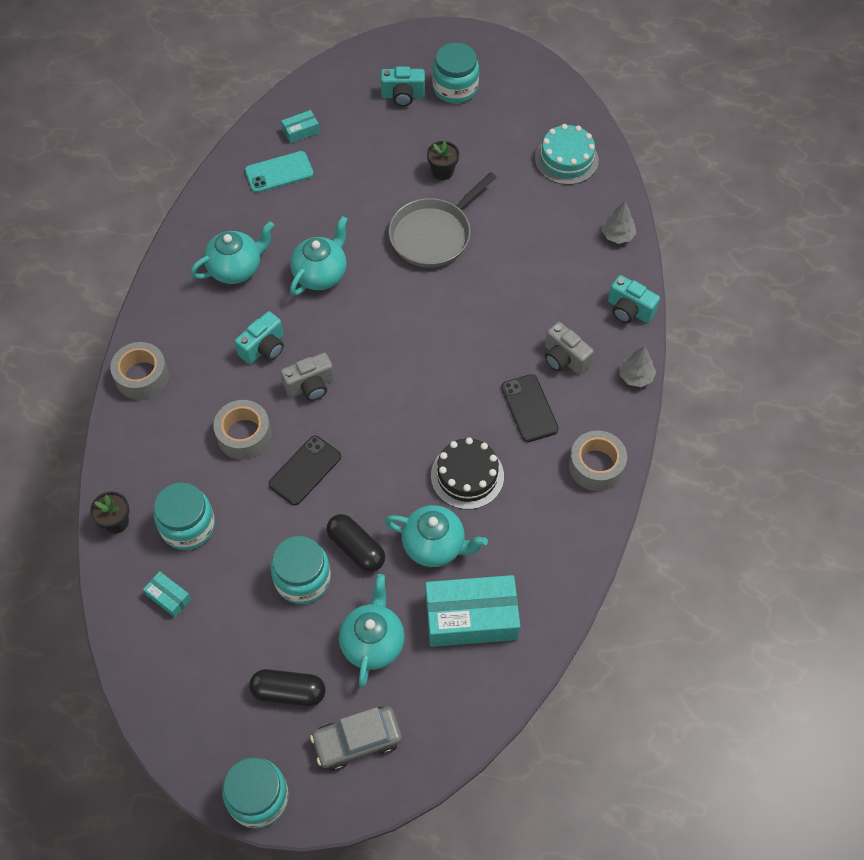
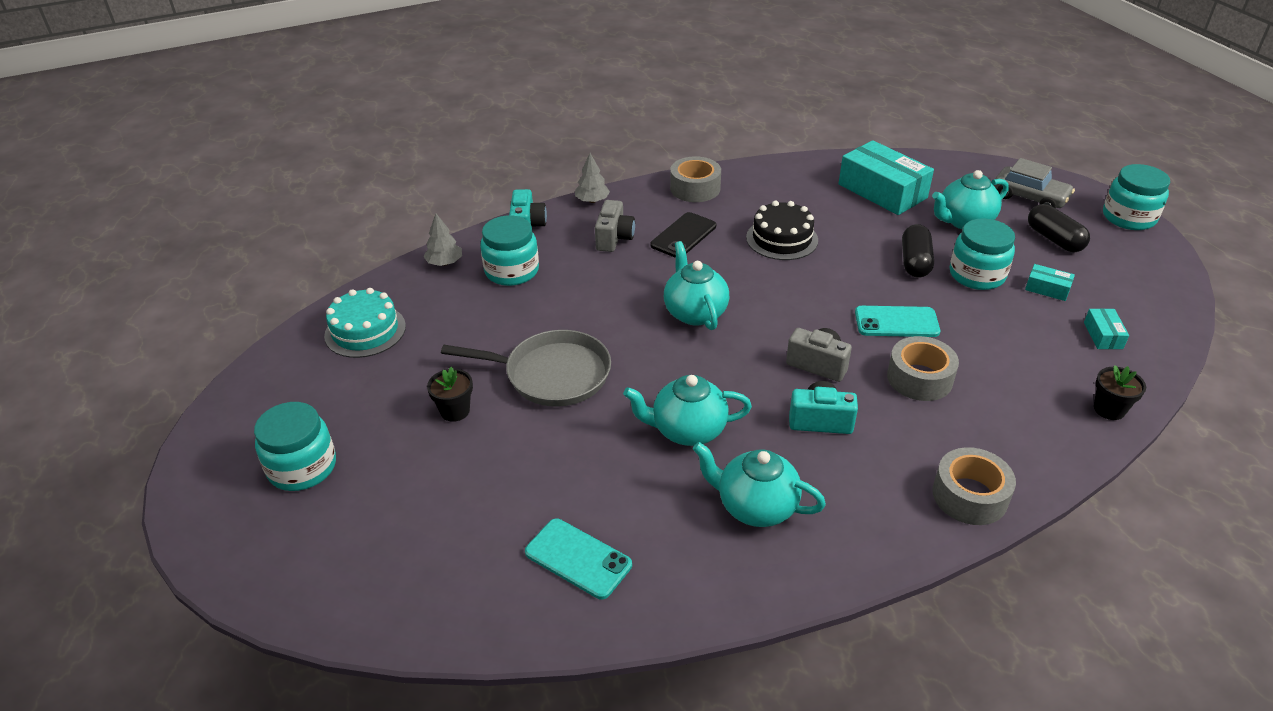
camera: 125 degrees left, 20 degrees down
turquoise jar [154,482,215,550] -> turquoise jar moved to [480,216,539,286]
black phone [269,436,341,505] -> turquoise phone [855,306,940,337]
turquoise box [281,110,320,144] -> turquoise box moved to [1025,264,1075,301]
turquoise camera [381,66,425,106] -> none
turquoise teapot [385,505,488,567] -> turquoise teapot moved to [664,241,729,330]

